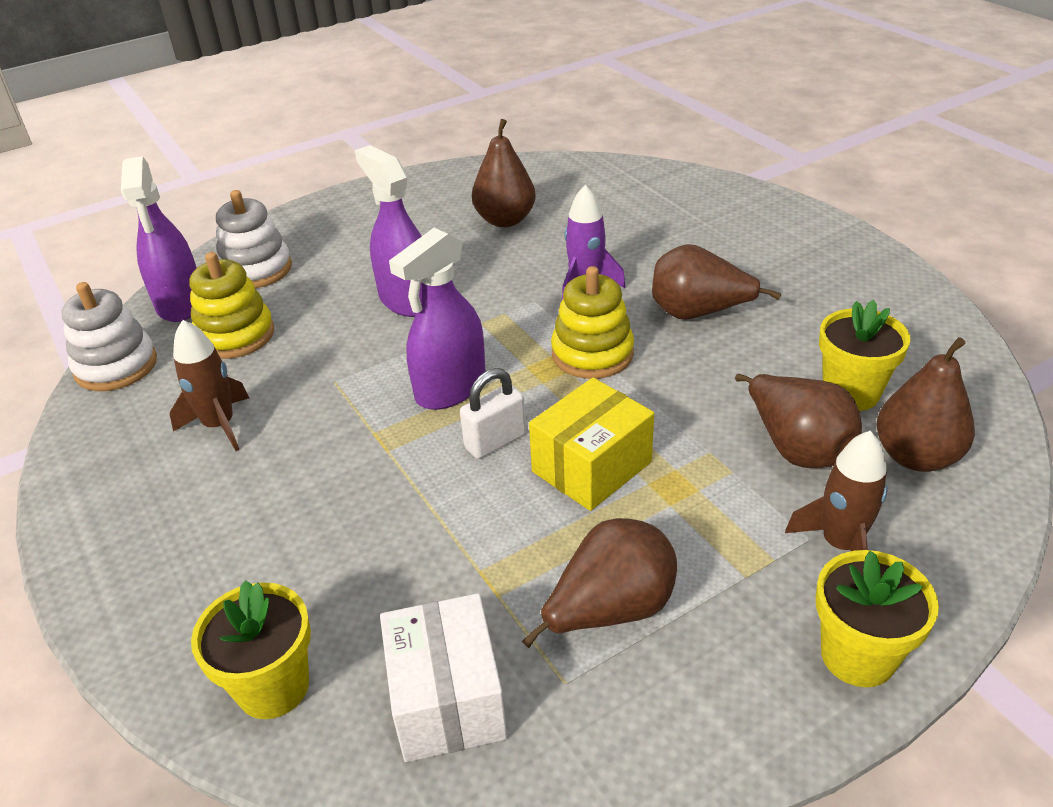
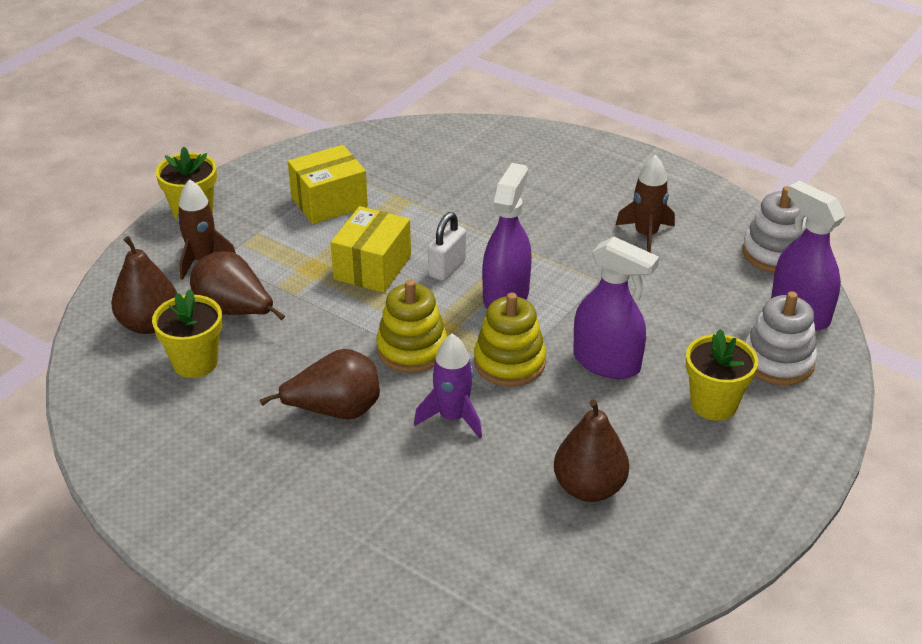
camera: 155 degrees right, 0 degrees up
yellow stacking toy [190,252,274,359] -> yellow stacking toy moved to [474,293,546,387]
yellow flower pot [191,580,311,719] -> yellow flower pot moved to [686,329,758,421]
white box [380,593,507,762] -> none
brown pear [522,518,677,648] -> yellow box [288,145,368,224]

